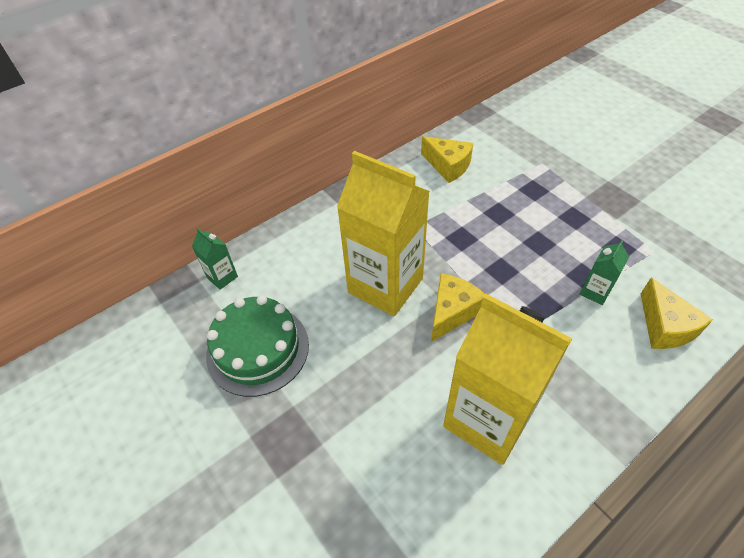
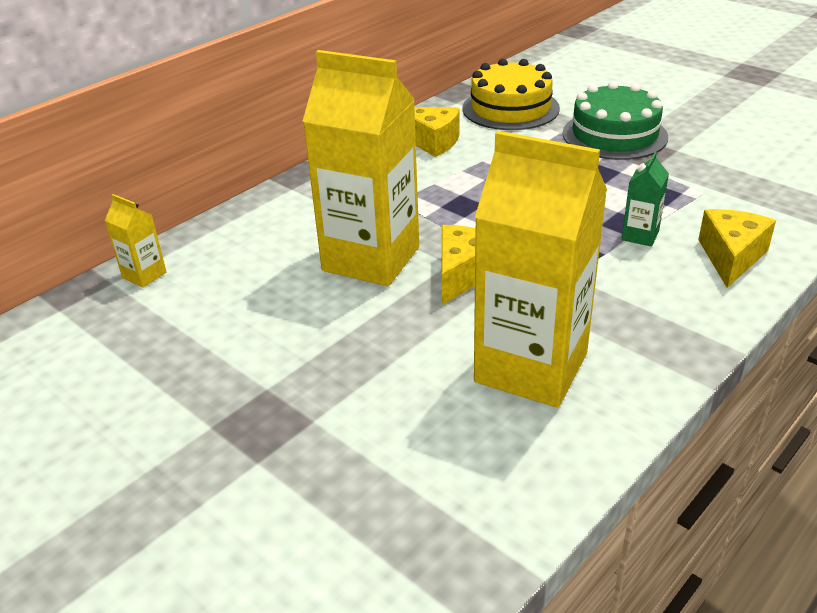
camera: 10 degrees left, 15 degrees down
green carton [192,228,238,290] -> yellow carton [105,194,167,288]
green cake [206,295,309,397] -> green cake moved to [562,81,668,160]
yellow cheese [641,278,713,349] -> yellow cheese turned 135 degrees counterclockwise [698,209,776,288]
none -> yellow cake [462,59,560,130]

